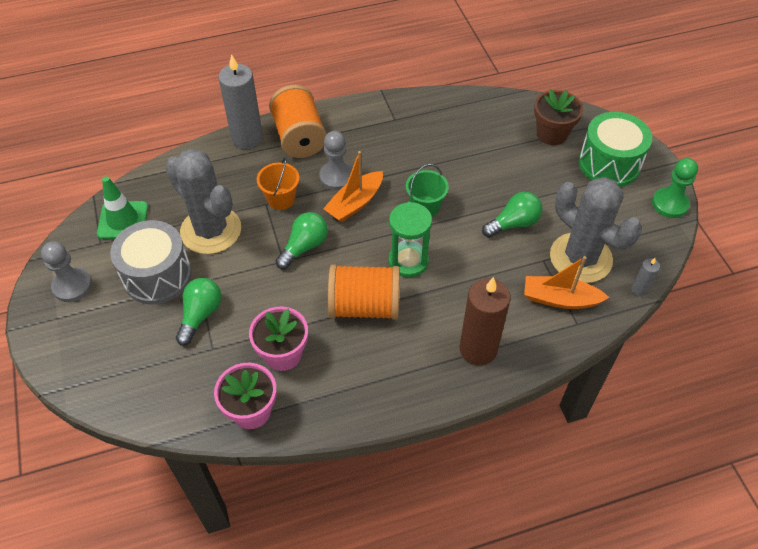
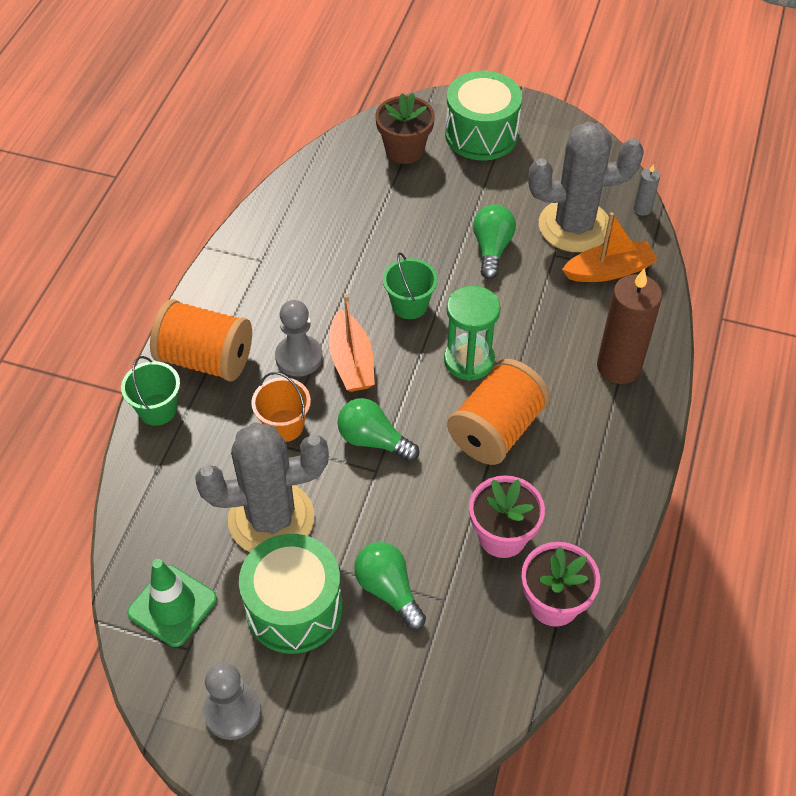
camera: 55 degrees left, 0 degrees up
grey drum [110,220,192,304] -> green drum [239,534,342,654]
grey candle [218,54,263,149] -> green bucket [121,356,180,426]
green light bulb [276,212,328,269] -> green light bulb turned 45 degrees counterclockwise [337,398,419,462]
orange boat [524,256,609,309] -> orange boat turned 150 degrees counterclockwise [562,212,657,282]
green pawn [652,158,698,218] -> none

